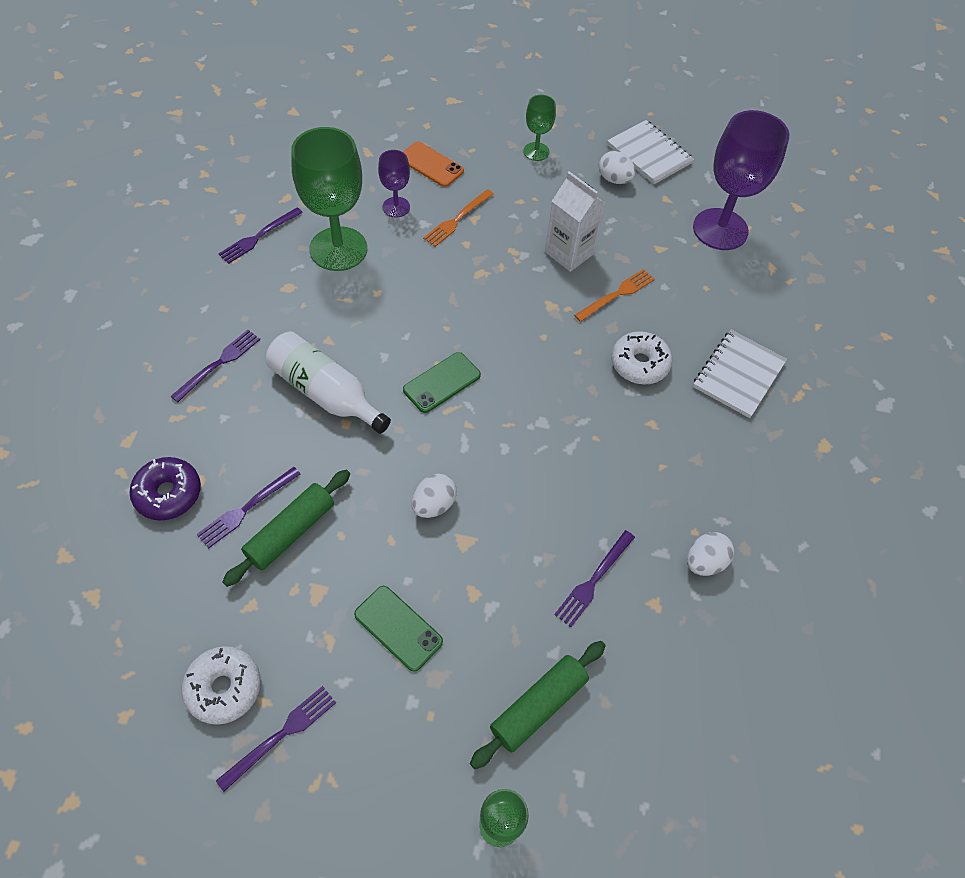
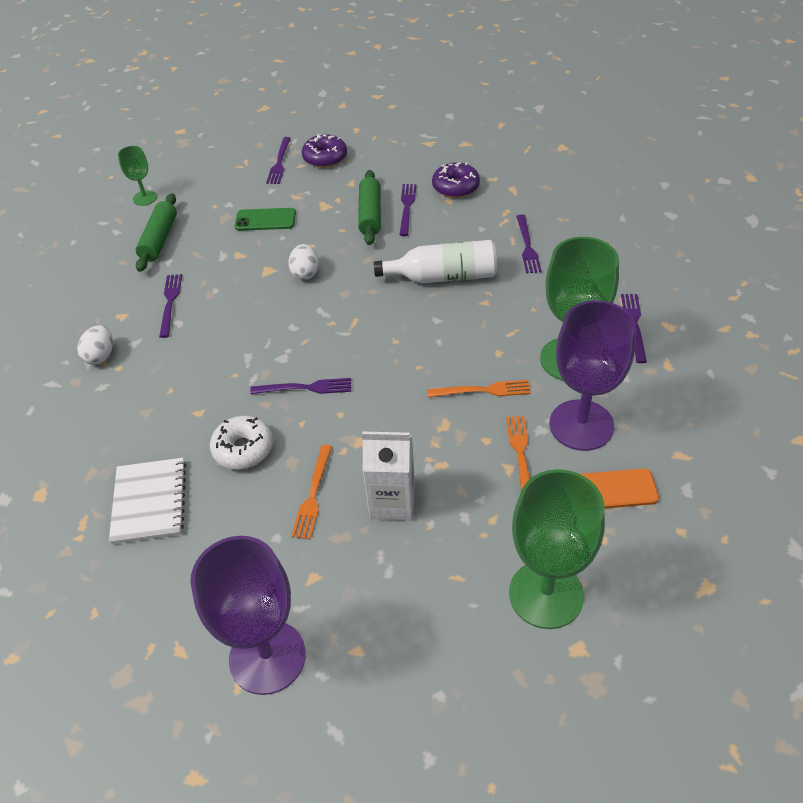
camera: 145 degrees right, 10 degrees down
white donut [182,646,261,725] -> purple donut [302,134,347,168]
purple goblet [378,150,410,218] -> purple goblet [550,300,636,451], size x2.00
green phone [403,352,481,413] -> none
green goblet [523,95,556,161] -> green goblet [509,469,605,629], size x2.00
white egg [599,151,636,184] -> none
white notebook [607,120,694,184] -> none
none -> purple fork [250,378,351,394]
none -> orange fork [427,380,531,397]

